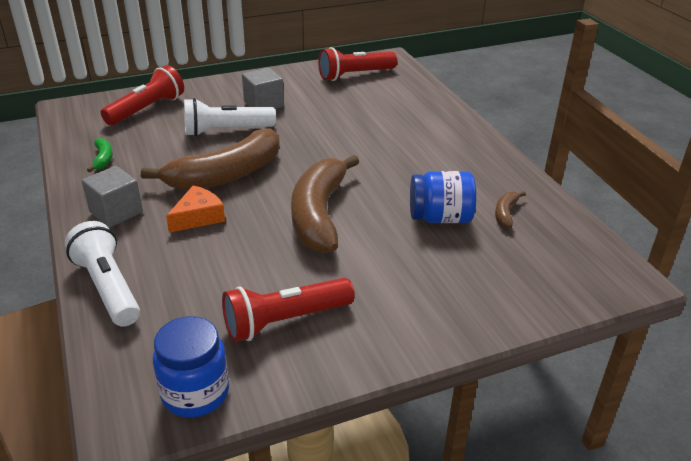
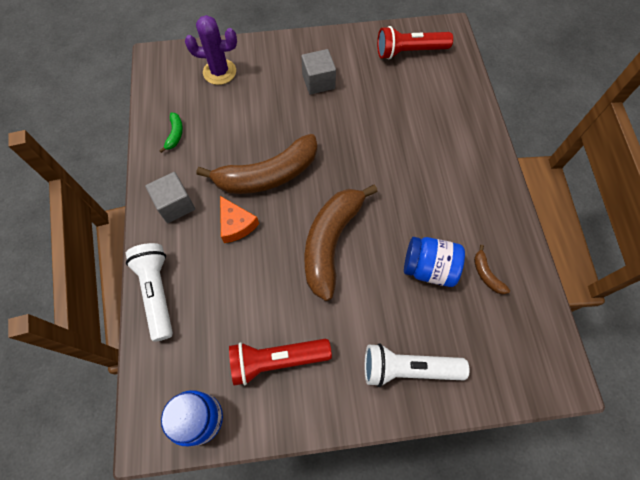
camera: 15 degrees right, 30 degrees up
red flashlight [101,65,184,125] -> purple cactus [185,15,237,85]
orange cheese [166,185,225,233] -> orange cheese turned 90 degrees clockwise [220,196,259,243]
white flashlight [184,98,276,136] -> white flashlight moved to [365,343,470,387]
brown banana [495,191,526,228] -> brown banana turned 60 degrees counterclockwise [474,245,510,294]

